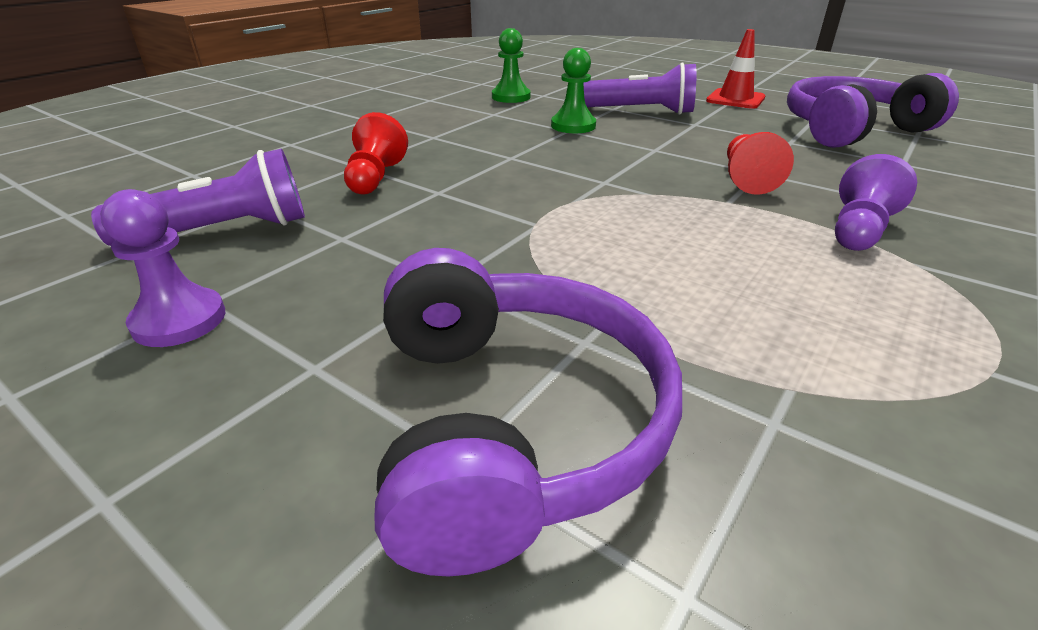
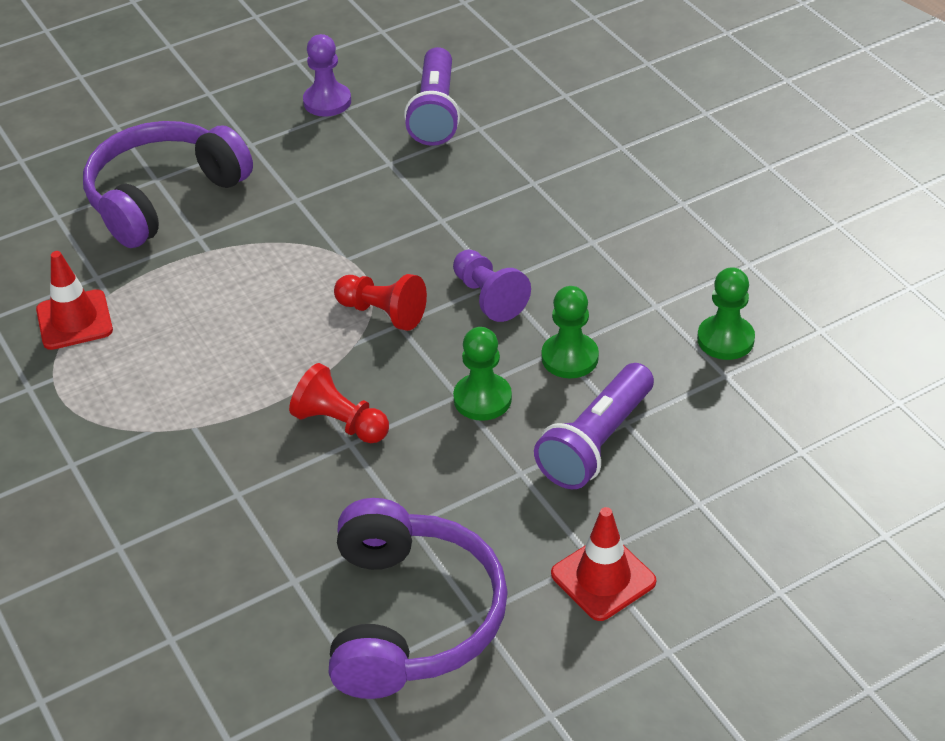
camera: 115 degrees right, 10 degrees up
red pawn [344,112,408,194] -> red pawn moved to [334,274,427,331]
purple headphones [375,248,682,577] -> purple headphones turned 120 degrees clockwise [83,121,253,248]
purple pawn [835,154,917,251] -> purple pawn moved to [453,250,531,322]
none -> red traffic cone [36,251,113,350]
none -> green pawn [453,327,512,421]

